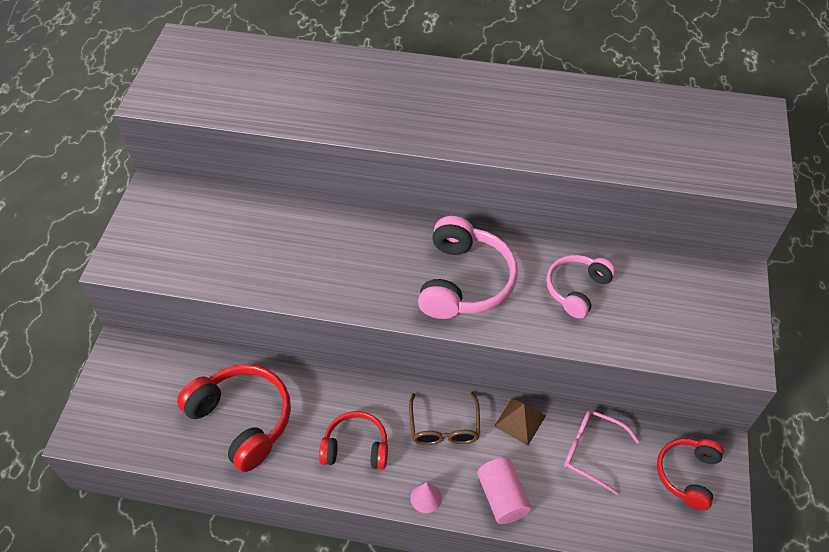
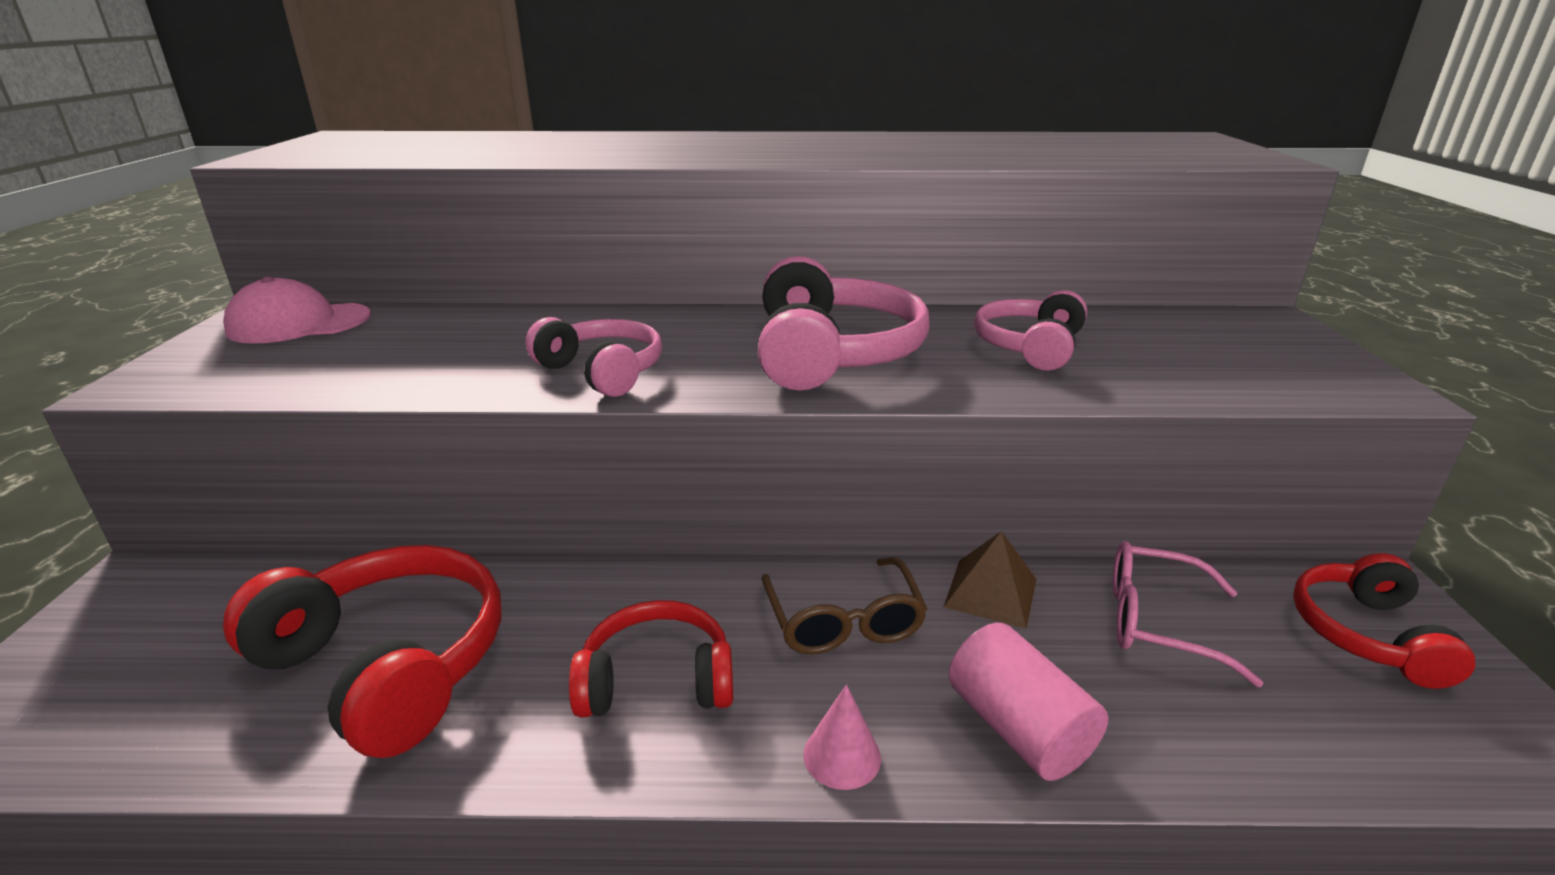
camera: 10 degrees left, 25 degrees down
none -> pink cap [223,277,371,344]
none -> pink headphones [526,317,662,397]

